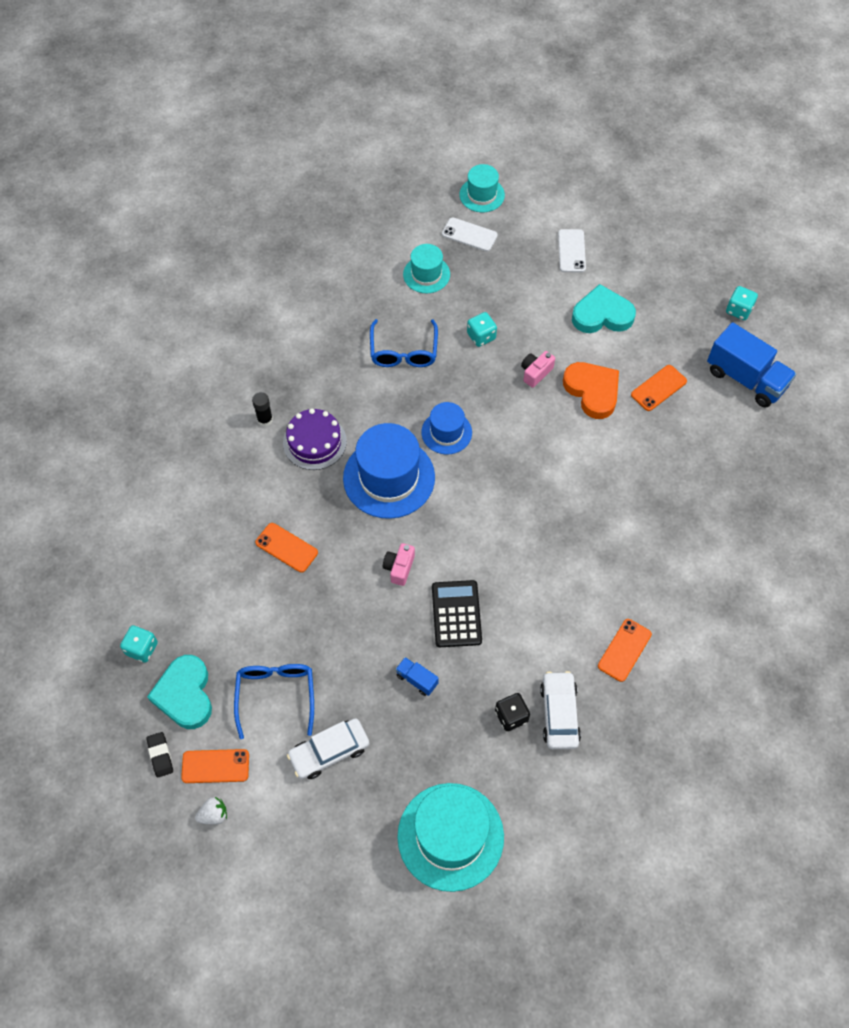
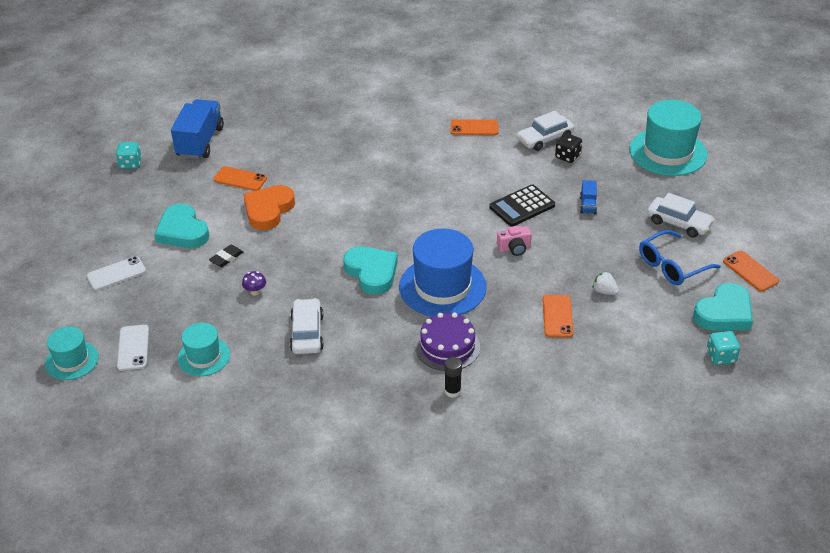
camera: 120 degrees left, 20 degrees down
black eraser [146,732,173,778] -> black eraser moved to [209,245,243,267]
white strawberry [195,797,227,825] -> white strawberry moved to [593,271,619,295]
blue glasses [370,319,438,367] -> white car [290,298,324,354]
blue hat [421,402,472,455] -> turquoise heart [343,246,398,295]
turquoise dice [467,312,497,347] -> purple mushroom [242,271,266,296]
pink camera [521,351,555,388] -> none

